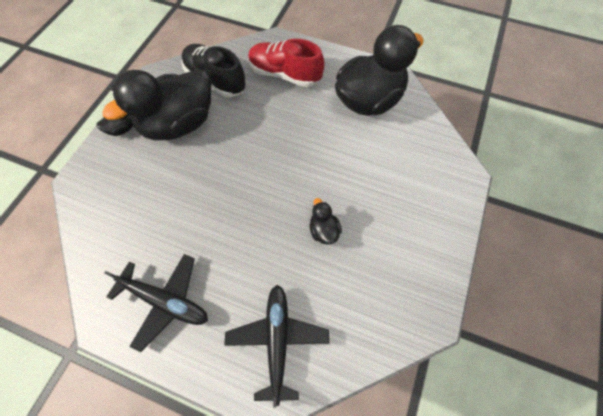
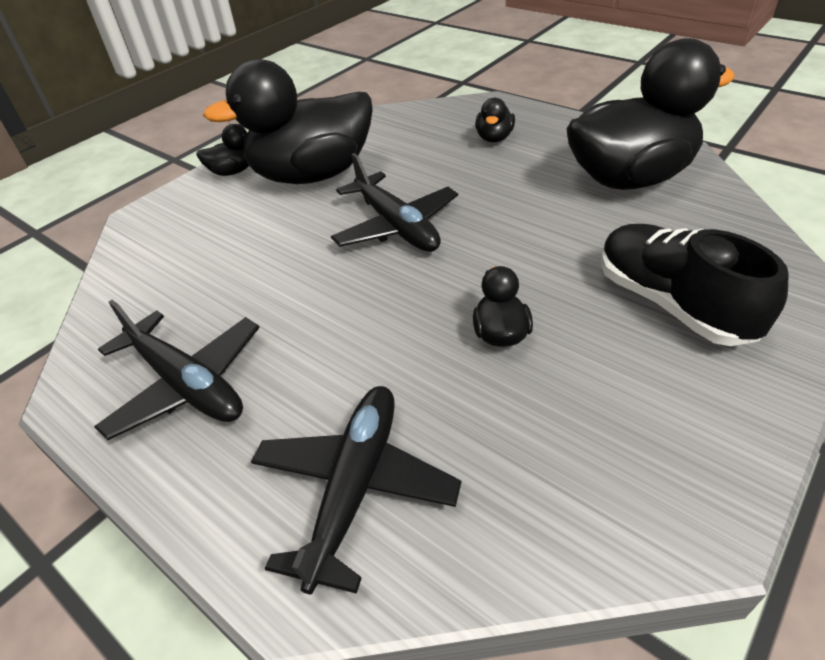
camera: 20 degrees right, 20 degrees down
black shoe [181,44,246,97] -> black shoe moved to [601,224,789,346]
red shoe [248,39,324,87] -> black duck [475,98,515,143]
none -> black plane [331,153,458,252]

